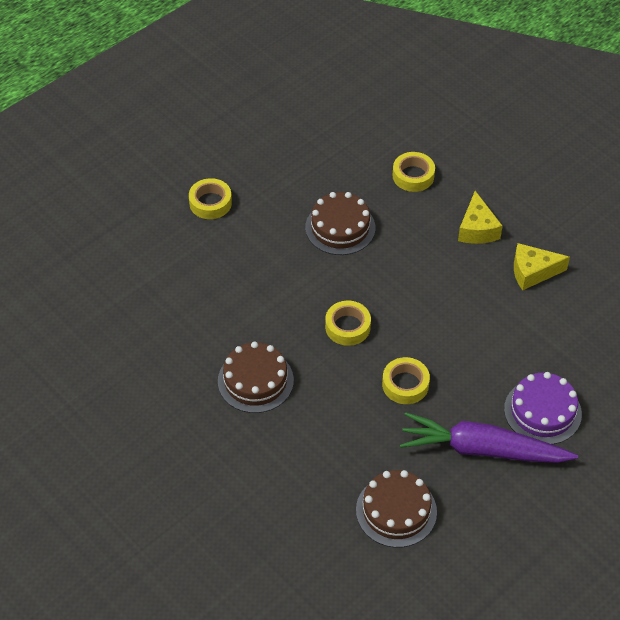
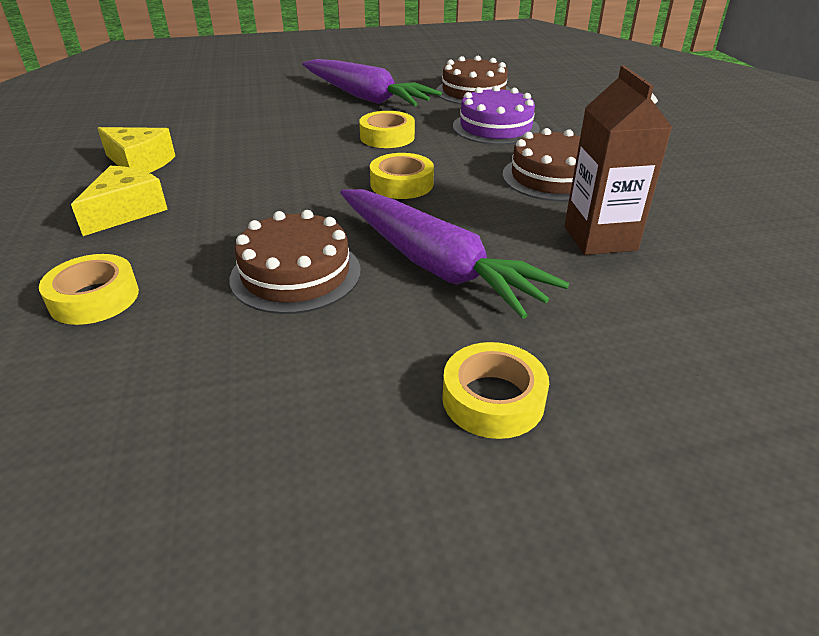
camera: 150 degrees left, 15 degrees down
purple cake [504,372,582,444] -> purple cake moved to [453,86,540,145]
none -> purple carrot [340,189,569,319]
none -> brown carton [564,66,672,255]

